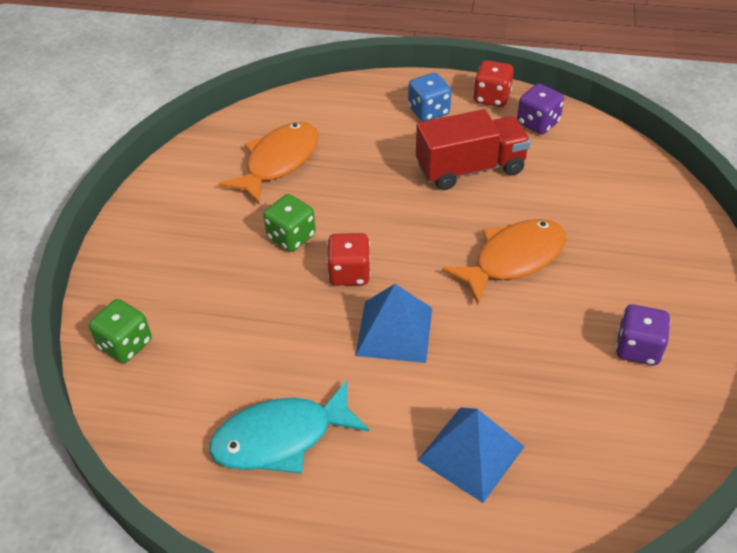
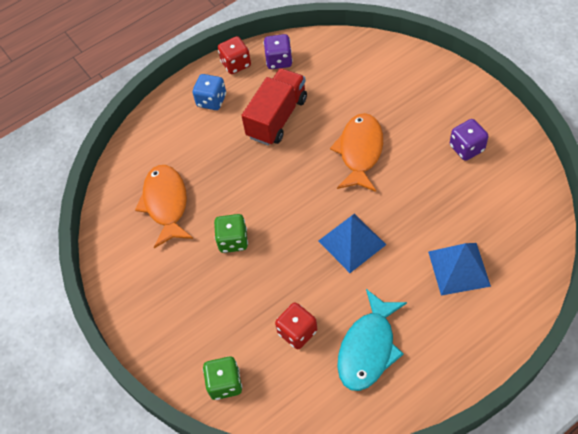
camera: 40 degrees left, 10 degrees up
red dice [327,233,371,286] -> red dice moved to [275,302,317,349]

